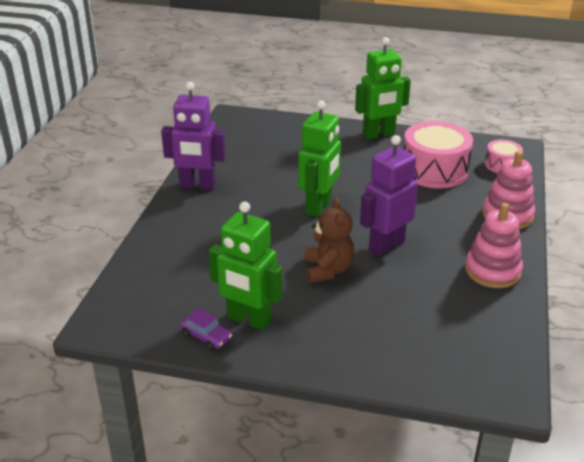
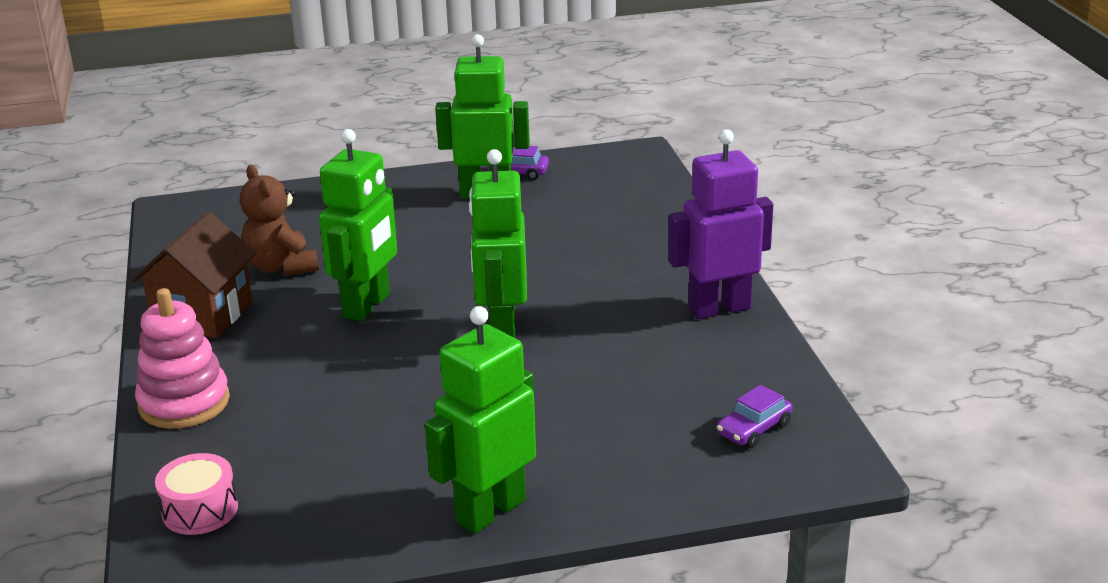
camera: 155 degrees right, 5 degrees down
brown teddy bear [304,197,354,283] -> brown teddy bear moved to [240,165,319,276]
purple robot [360,135,418,256] -> green robot [319,129,397,321]
pink drum [404,121,473,188] -> none
pink stacking toy [465,203,523,288] -> brown house [132,211,256,338]
none -> purple car [717,385,792,448]

